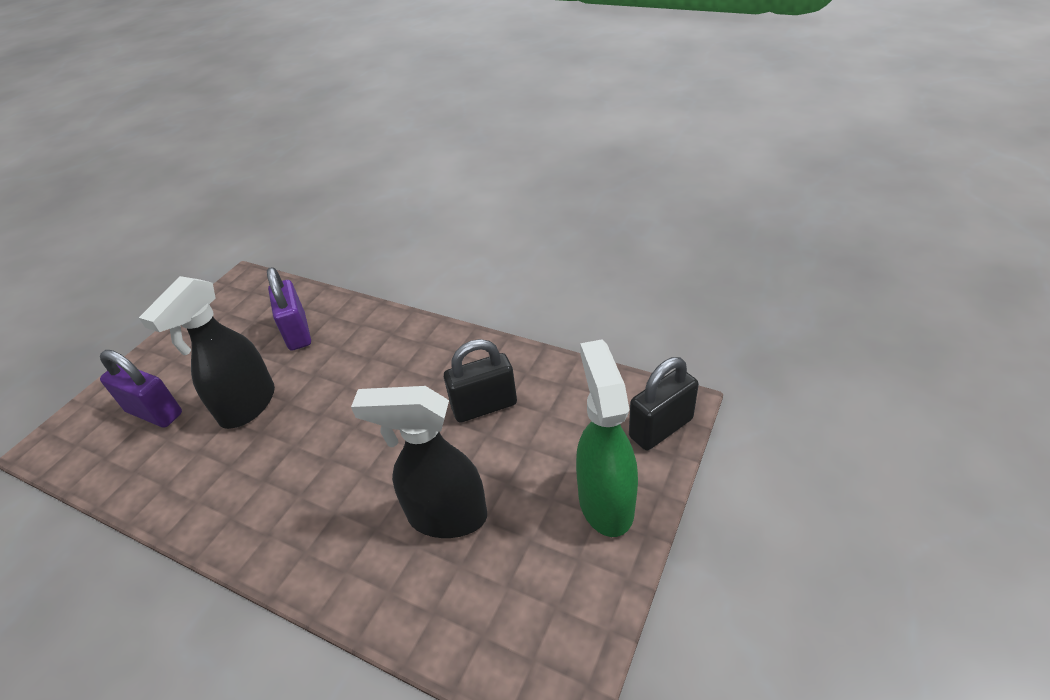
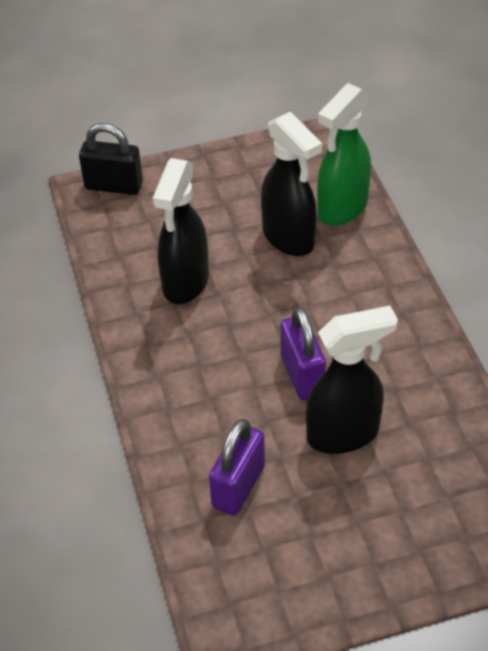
camera: 135 degrees left, 5 degrees up
purple padlock [100,350,182,428] -> purple padlock moved to [281,307,326,400]
black padlock [444,339,517,423] -> black spray bottle [153,158,209,304]
green spray bottle [576,339,638,537] -> green spray bottle moved to [317,83,371,226]

